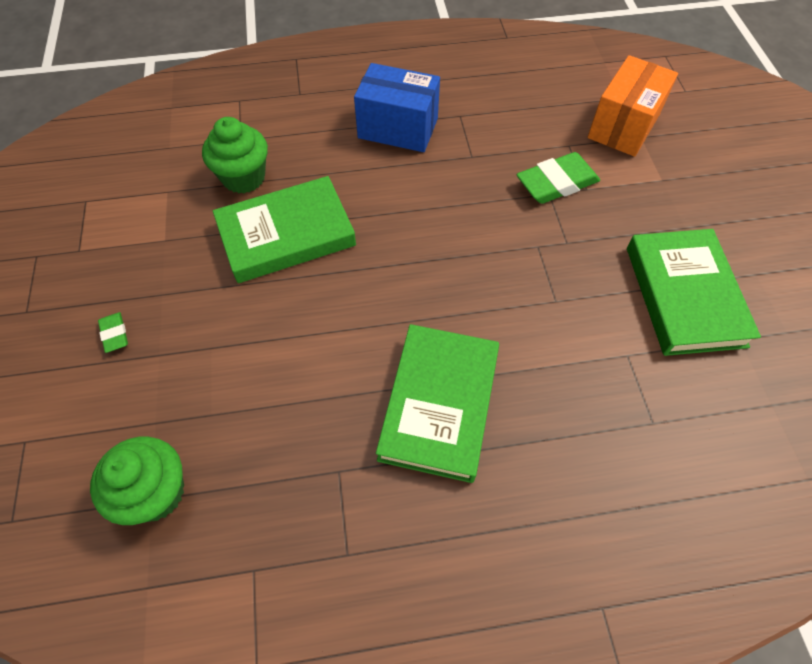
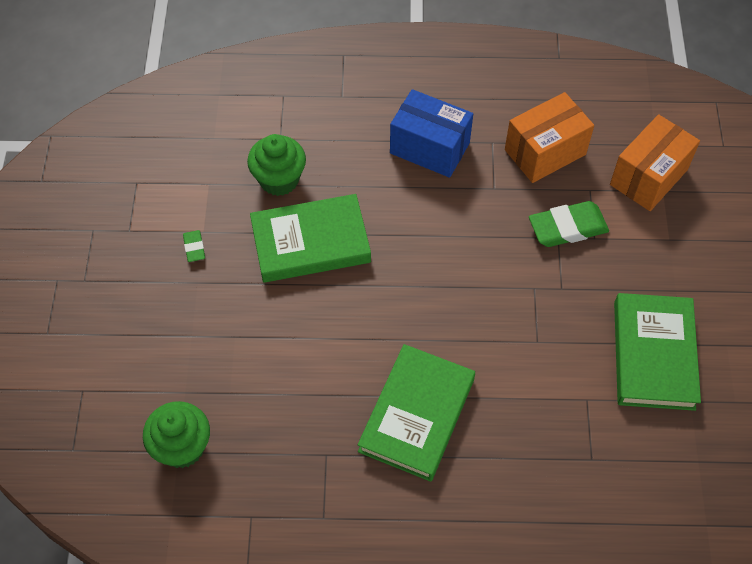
camera: 10 degrees right, 0 degrees up
green eraser [98,312,128,353] -> green eraser moved to [183,230,205,262]
none -> orange box [505,92,594,183]

